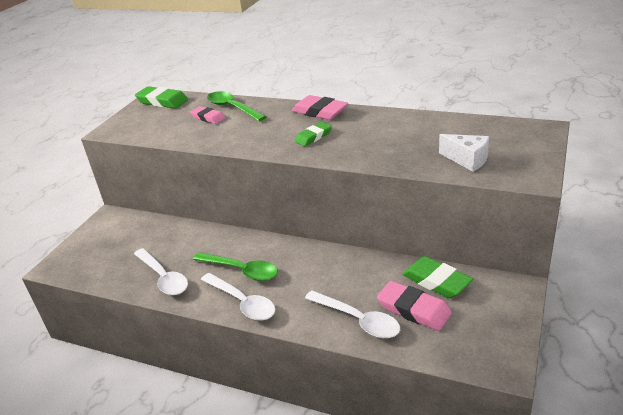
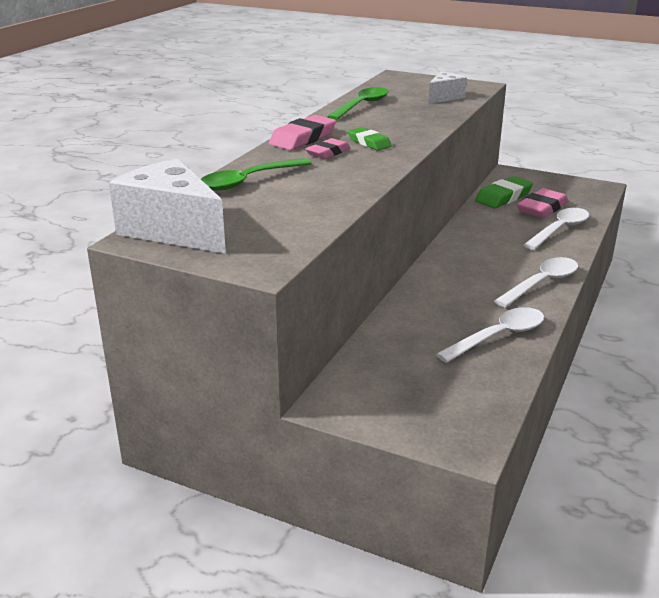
camera: 90 degrees left, 5 degrees down
green eraser [135,86,188,109] -> white cheese [109,158,226,254]
pink eraser [190,106,225,124] -> pink eraser moved to [305,138,350,159]
green spoon [193,252,278,281] -> green spoon moved to [327,87,389,120]

